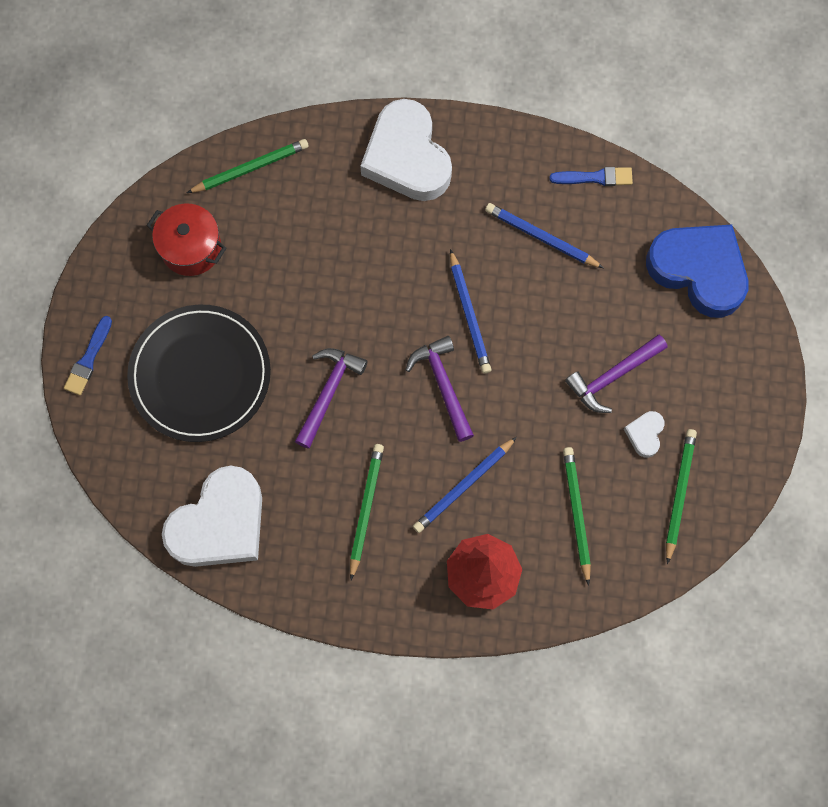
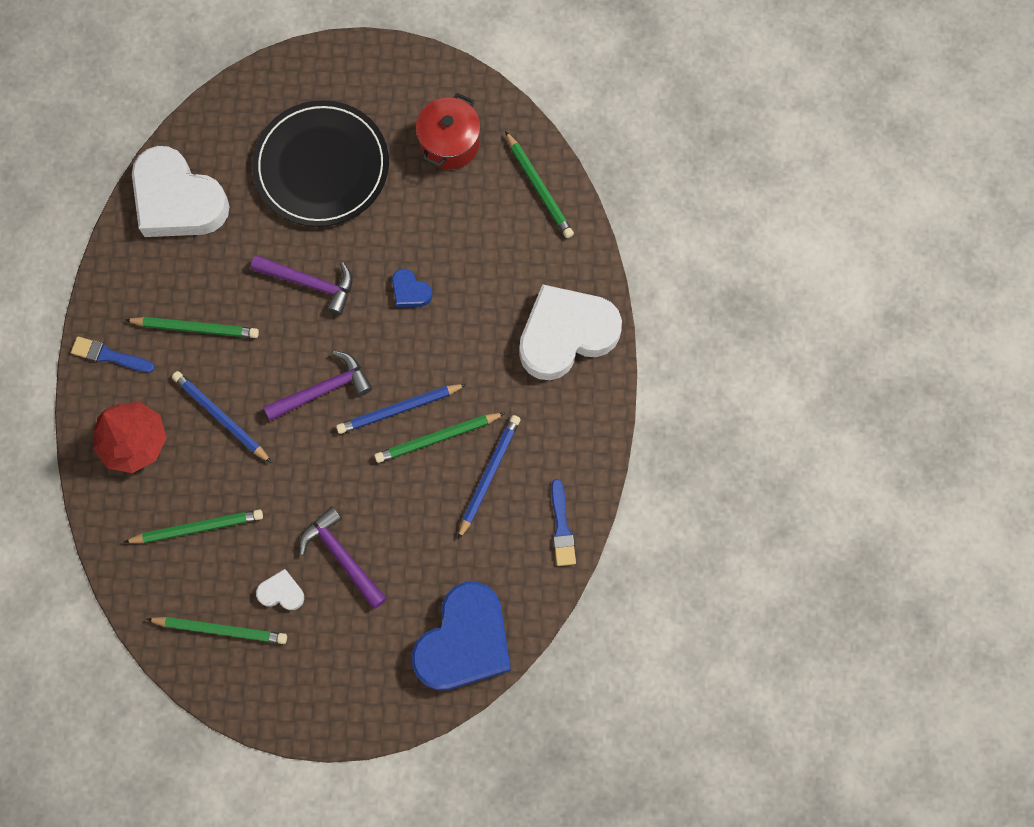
camera: 85 degrees right, 0 degrees up
blue brush [64,316,112,395] -> blue brush moved to [71,336,155,373]
none -> green pencil [374,413,505,463]
none -> blue heart [392,269,432,307]

